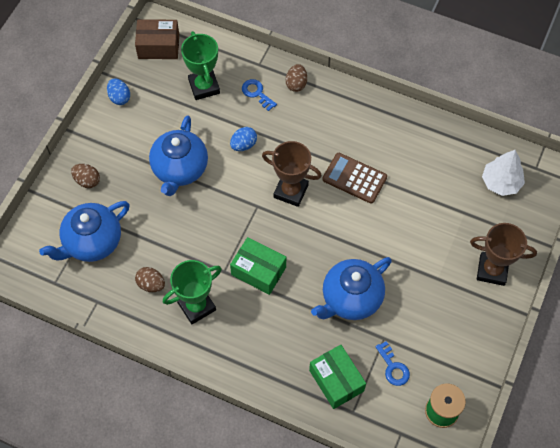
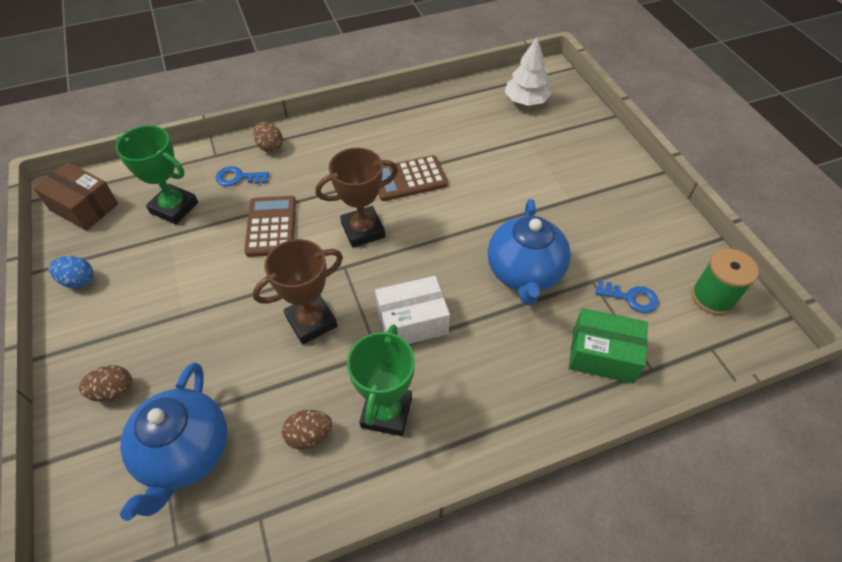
camera: 45 degrees left, 10 degrees down
brown box [135,19,179,59] -> brown box turned 75 degrees clockwise [33,162,118,231]
blue teapot [149,115,208,196] -> none
blue egg [230,127,257,151] -> brown calculator [244,196,296,257]
green box [230,237,286,295] -> white box [375,276,450,344]
brown trophy [470,223,537,286] -> brown trophy moved to [253,239,343,344]

